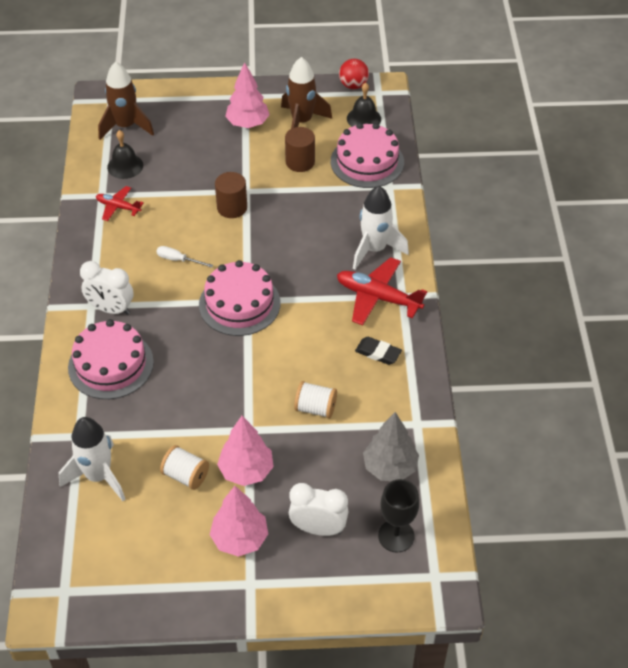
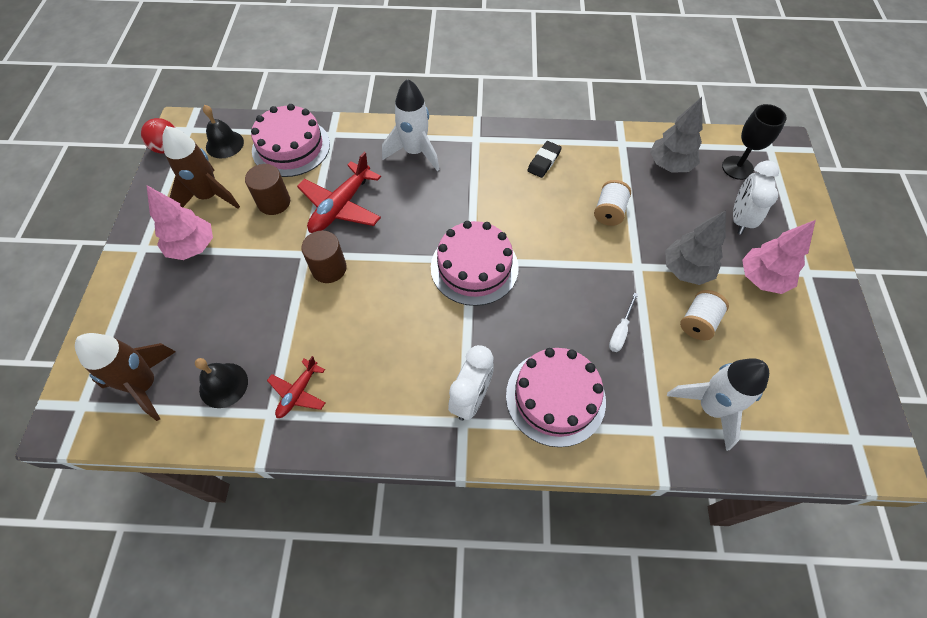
camera: 85 degrees left, 10 degrees up
white screwdriver [156,246,213,268] -> white screwdriver moved to [609,292,638,352]
pink tree [217,416,274,486] -> grey tree [665,210,726,285]
red plane [337,257,427,325] -> red plane moved to [297,152,381,233]

